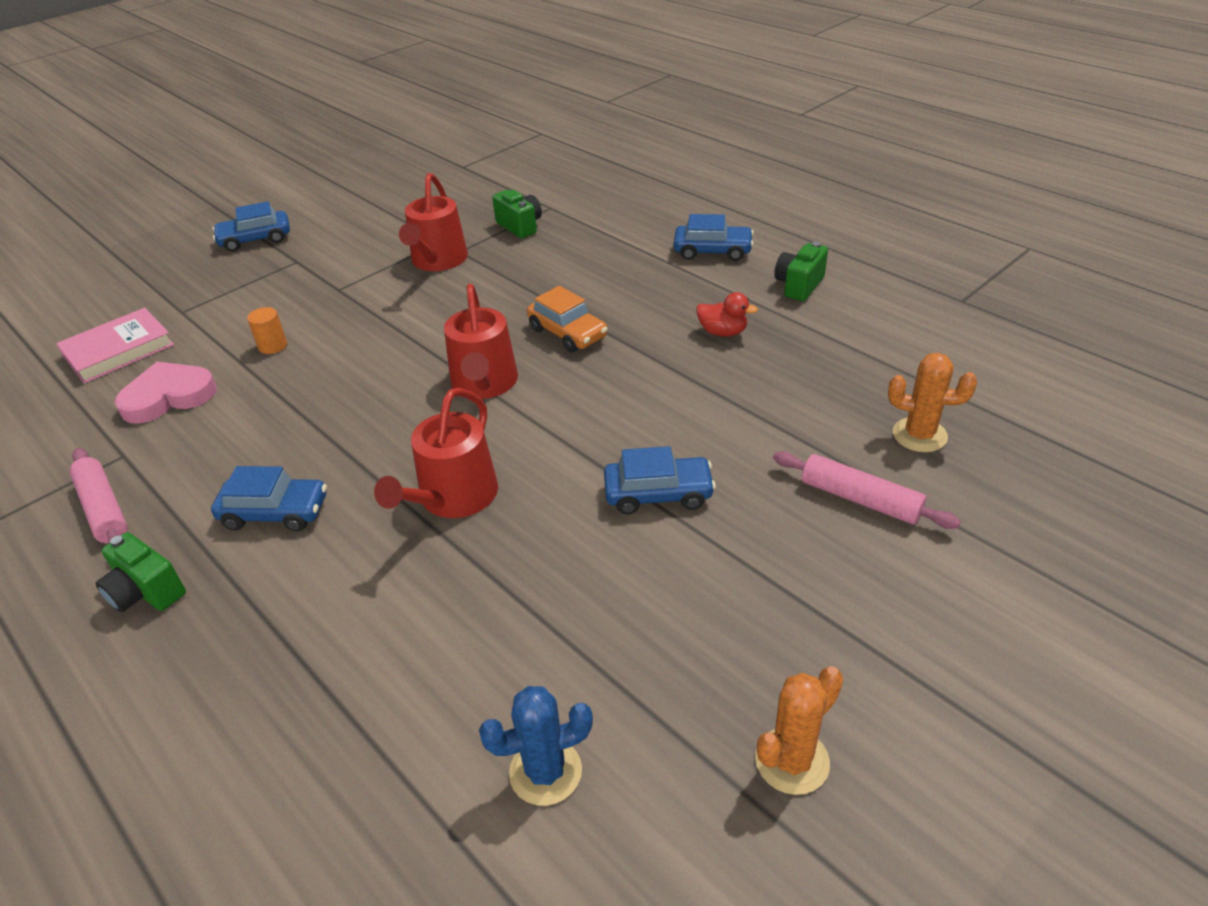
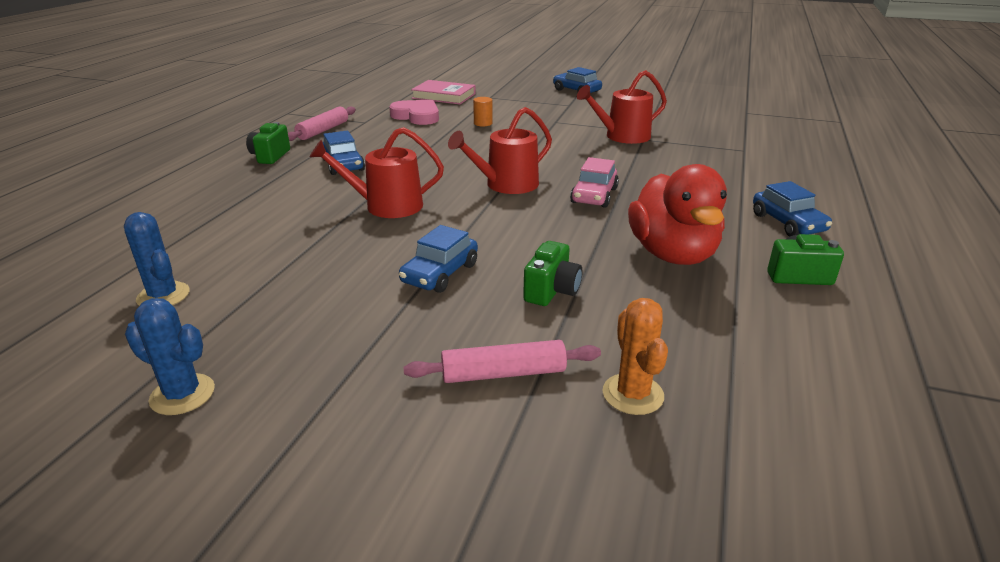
camera: 60 degrees right, 10 degrees down
green camera [492,190,542,238] -> green camera moved to [523,241,583,306]
orange car [527,286,608,353] -> pink car [570,157,619,208]
blue car [604,446,716,515] -> blue car turned 60 degrees clockwise [399,225,478,293]
red duck [696,292,758,336] -> red duck [628,164,727,265], size x2.29
orange cactus [755,666,843,795] -> blue cactus [125,298,215,415]
pink rolling pin [773,451,961,529] -> pink rolling pin turned 75 degrees clockwise [404,340,601,383]

